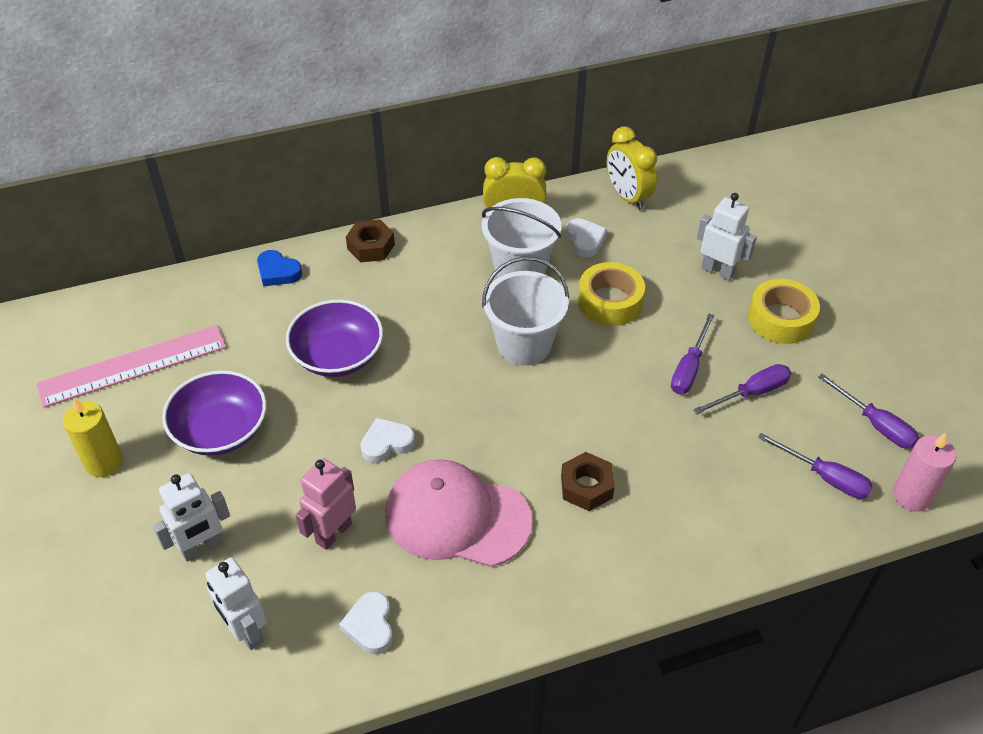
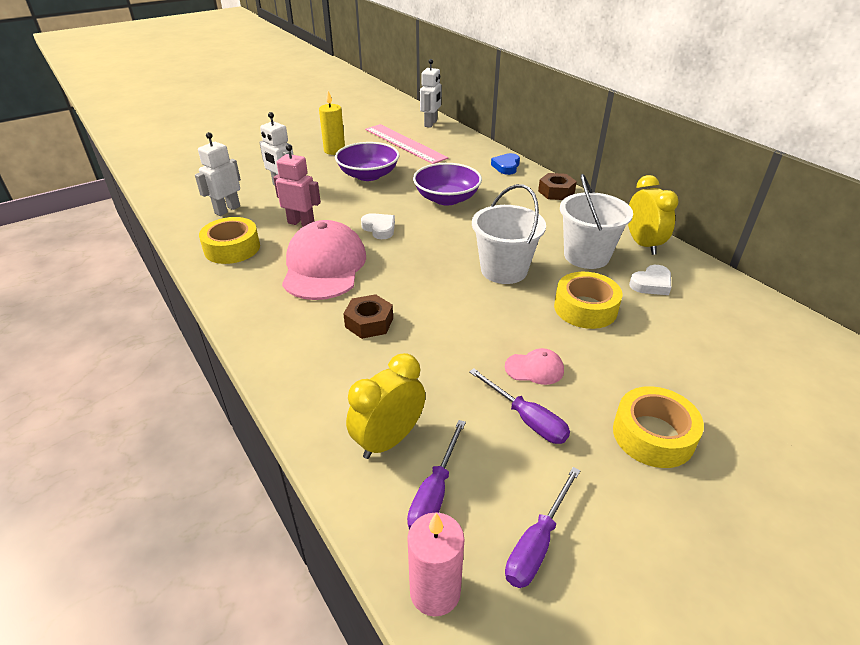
camera: 75 degrees right, 10 degrees down
white heart [339,591,393,655] -> yellow tape [199,217,260,264]
yellow clock [607,126,657,210] -> yellow clock moved to [346,353,425,459]
purple screwdriver [671,314,715,394] -> pink cap [505,348,564,385]
white robot [697,193,757,281] -> white robot moved to [420,59,442,128]

